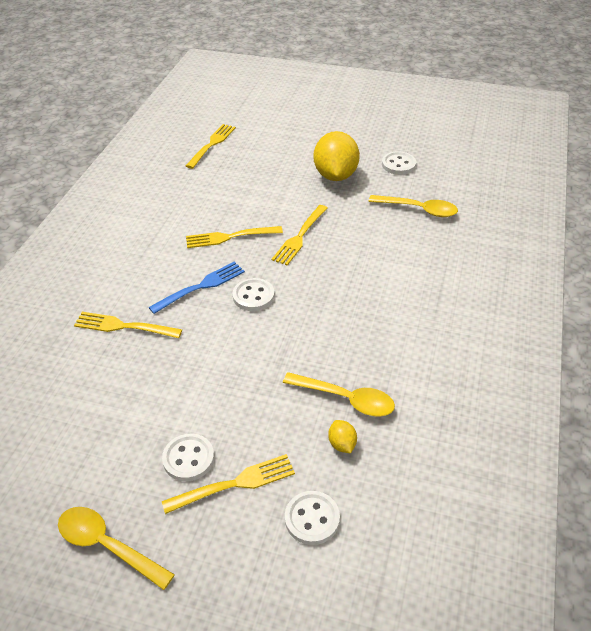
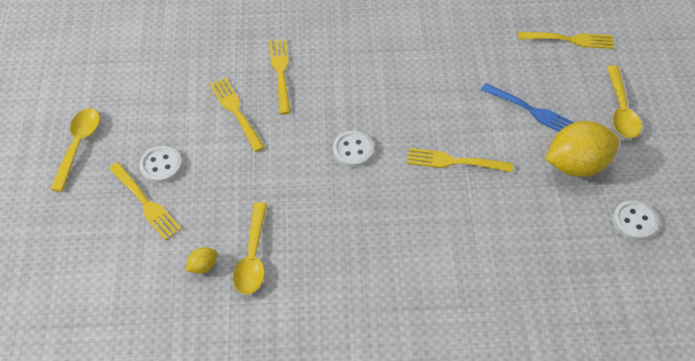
camera: 70 degrees right, 10 degrees up
blue fork [148,262,245,314] -> blue fork moved to [481,83,575,132]
yellow fork [186,226,283,248] -> yellow fork moved to [209,77,265,152]
white button [285,491,340,545] -> none
yellow spoon [368,195,458,217] -> yellow spoon moved to [607,65,641,138]

